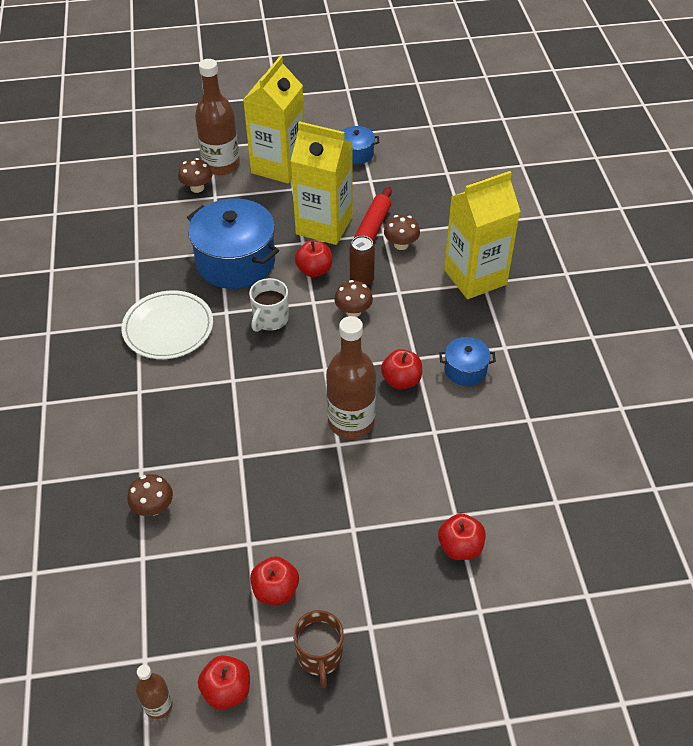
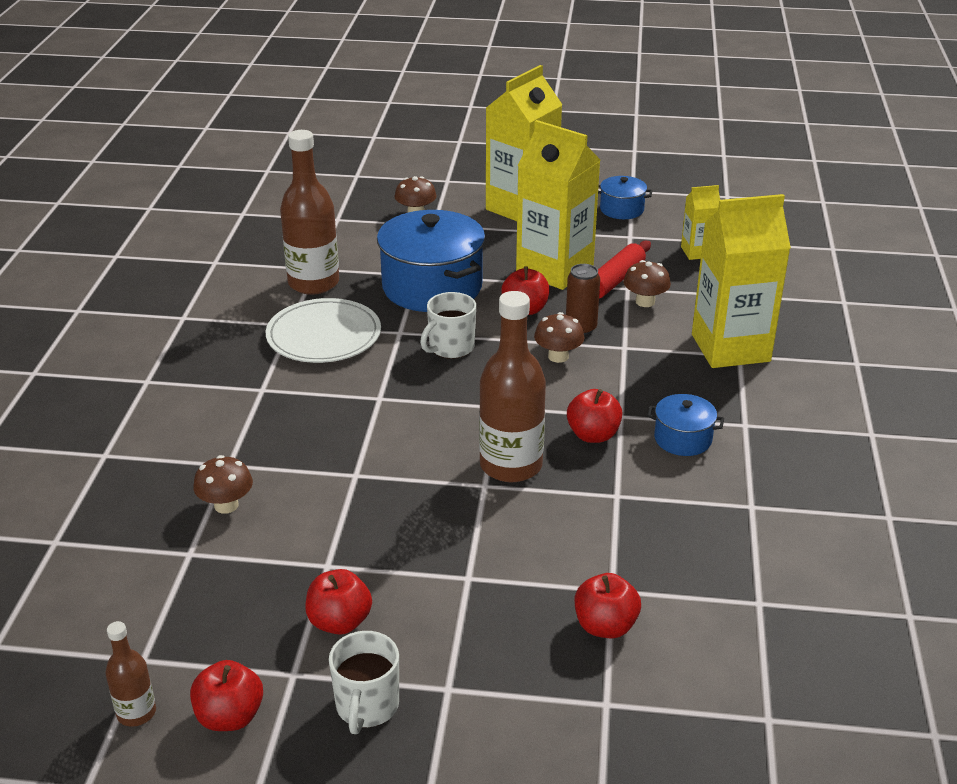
camera: 15 degrees right, 15 degrees down
brown bottle [195,59,240,176] -> brown bottle moved to [280,130,339,295]
brown mug [293,610,344,688] -> white mug [329,631,399,734]
none -> yellow carton [681,185,720,260]

